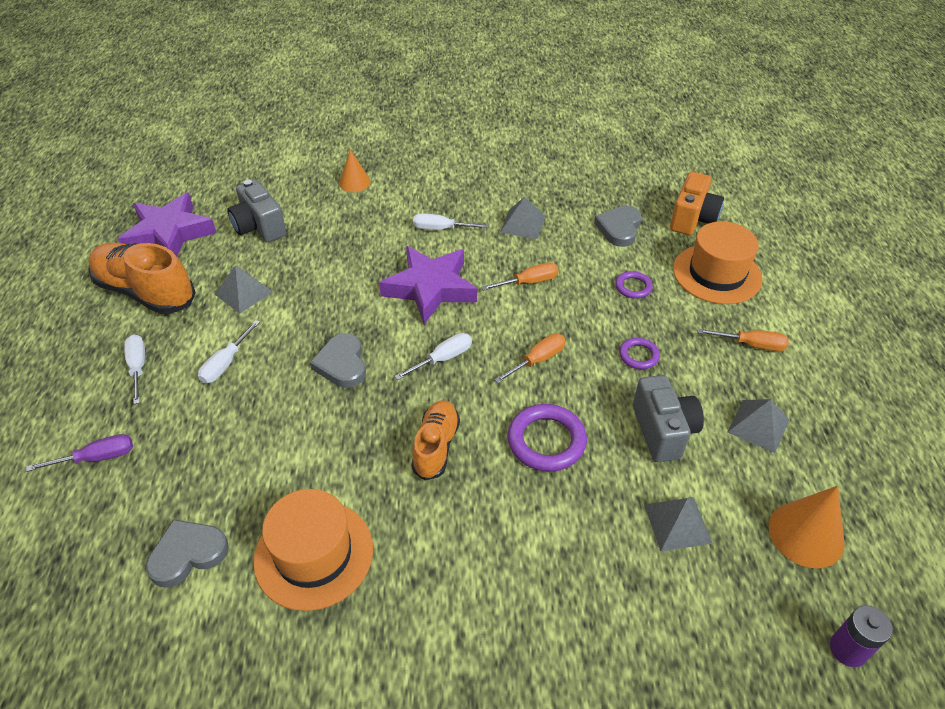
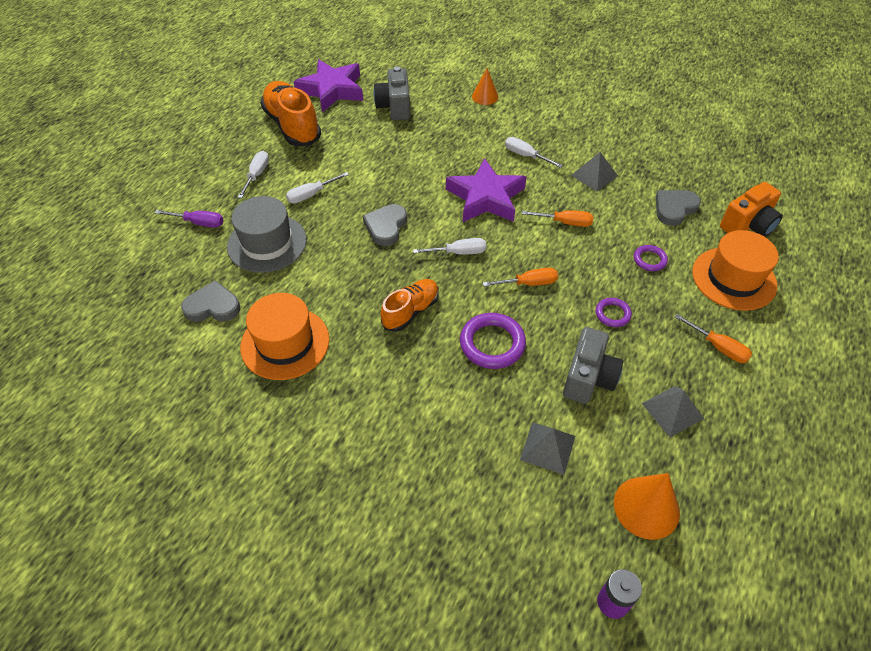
camera: 30 degrees right, 5 degrees up
grey pyramid [215,265,273,314] -> none
none -> grey hat [227,196,307,273]

